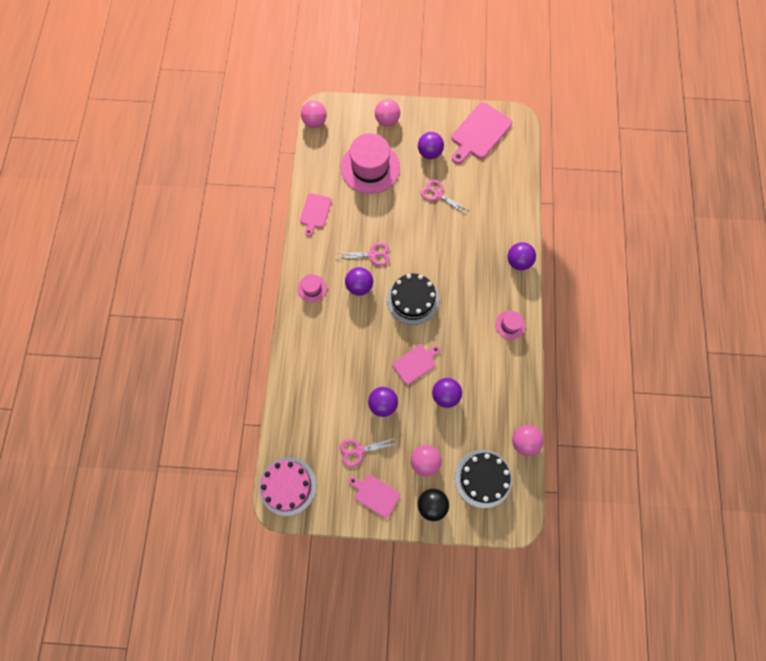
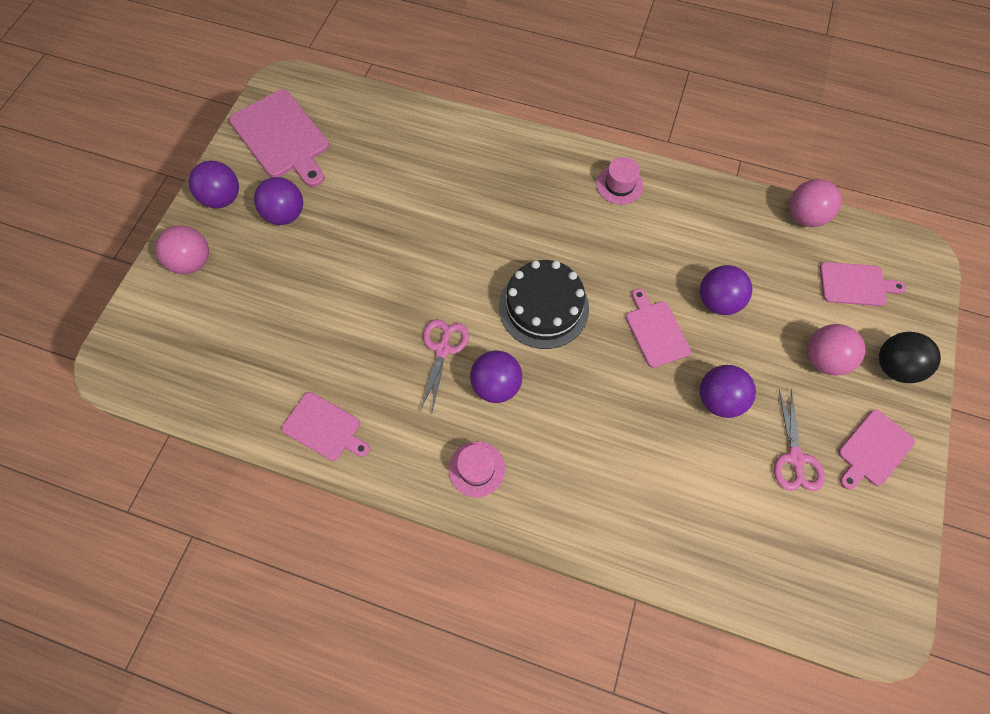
camera: 75 degrees left, 5 degrees down
pink cake [259,457,316,516] -> none
pink ball [301,100,327,128] -> none
pink hat [341,133,400,194] -> none
pink scissors [421,179,470,214] -> none
black cake [455,450,512,508] -> pink cutting board [820,262,906,306]
purple ball [508,242,536,270] -> purple ball moved to [189,161,239,208]

